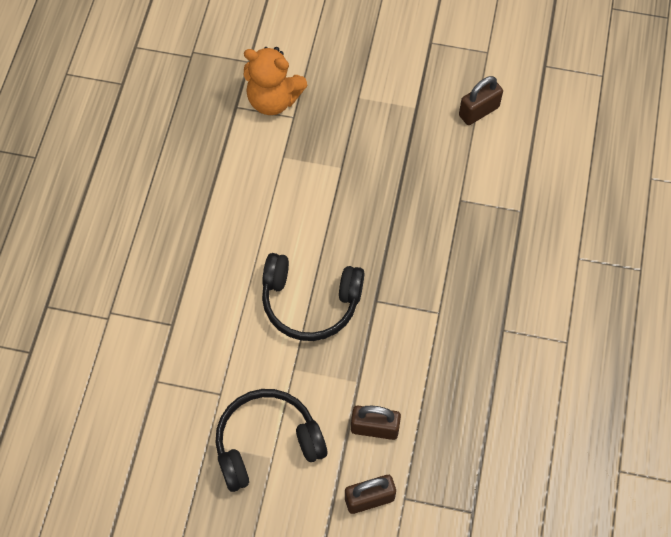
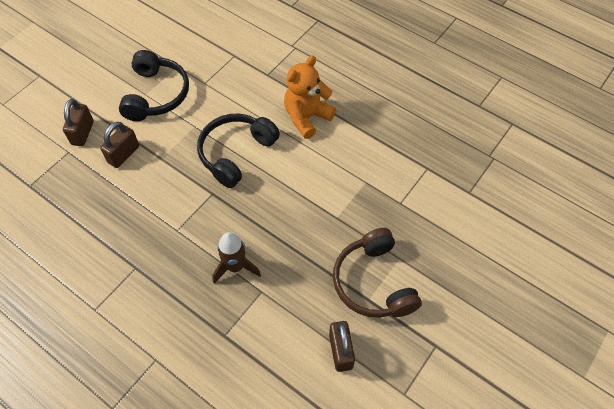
camera: 115 degrees right, 5 degrees down
orange teddy bear [244,47,307,115] -> orange teddy bear moved to [284,55,336,139]
none -> brown rocket [212,232,261,284]
none -> brown headphones [333,228,422,318]

